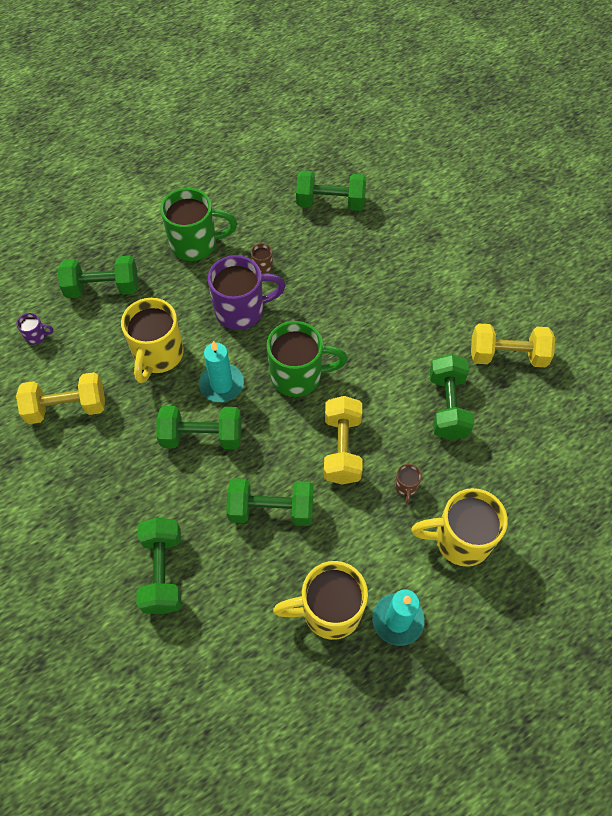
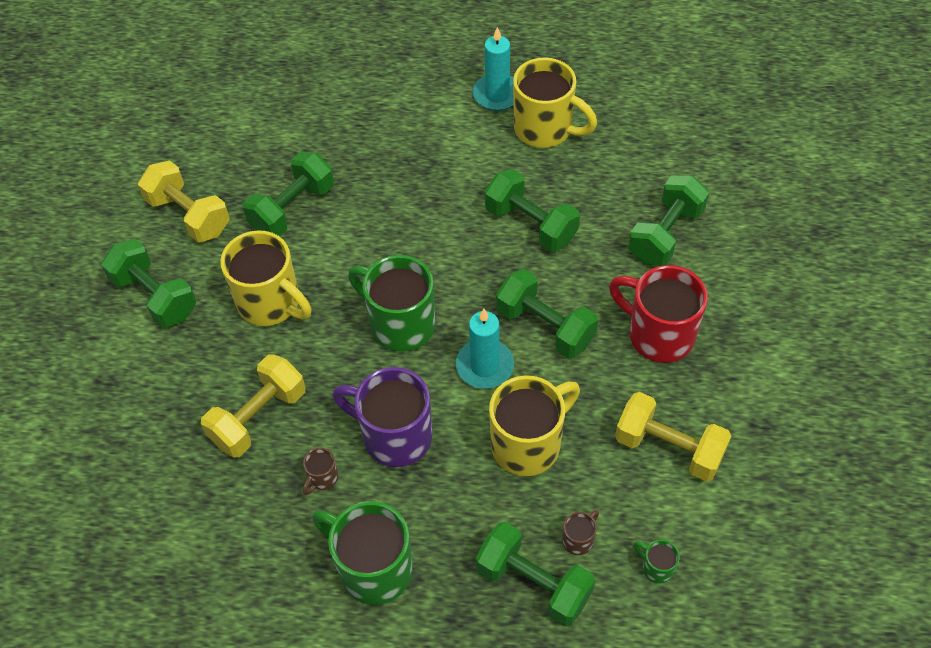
camera: 140 degrees left, 5 degrees down
purple mug [17,313,54,345] -> green mug [633,539,680,584]
green dumbbell [296,170,366,211] -> green dumbbell moved to [101,239,196,328]
yellow dumbbell [324,396,362,484] -> yellow dumbbell moved to [201,354,305,458]
brown mug [395,464,422,504] -> brown mug moved to [562,510,599,555]
yellow mug [411,488,508,567] -> yellow mug moved to [220,230,312,326]
none -> red mug [609,265,708,363]

